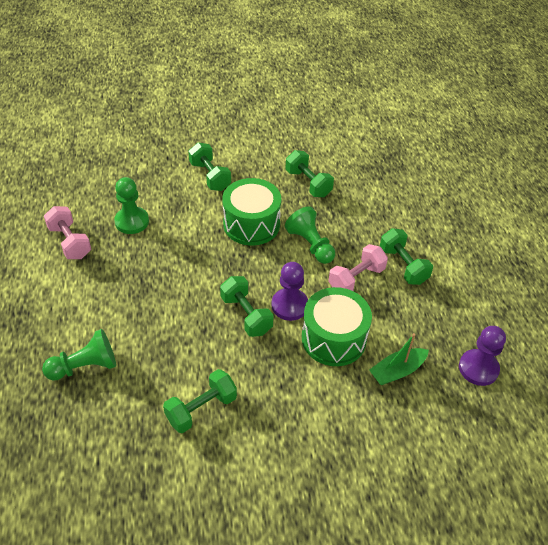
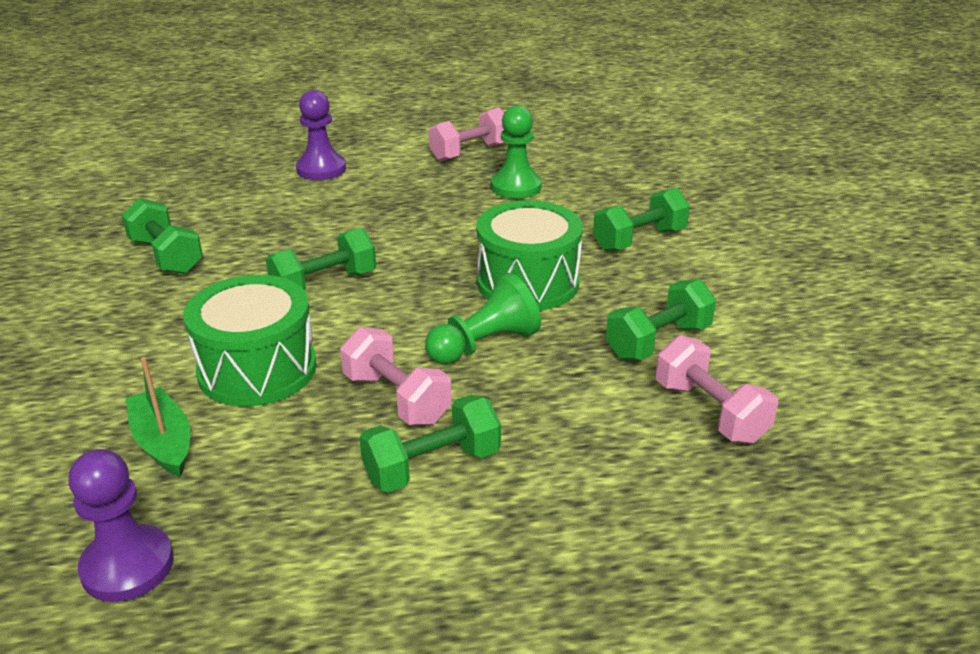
camera: 90 degrees right, 15 degrees down
green pawn [42,329,116,381] -> none
purple pawn [272,262,308,321] -> purple pawn moved to [296,90,346,180]
none -> pink dumbbell [656,335,778,444]

